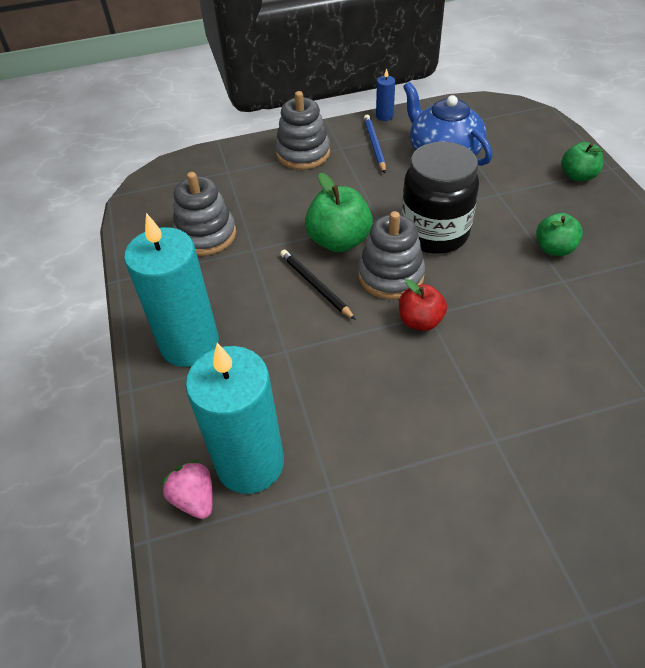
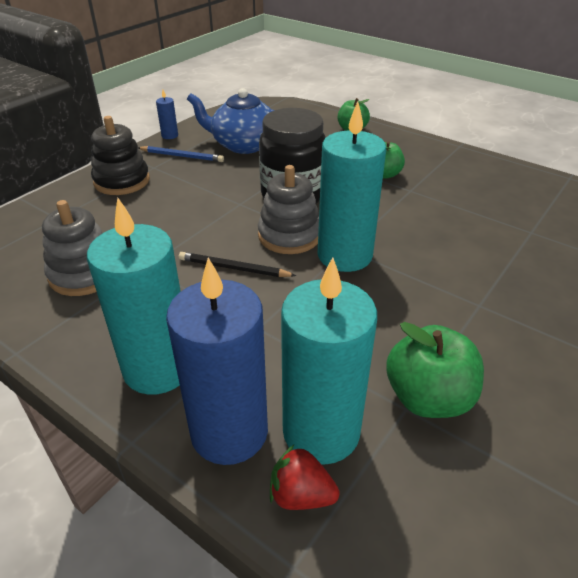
camera: 40 degrees left, 10 degrees down
pink strawberry [161,460,213,519] -> red strawberry [270,445,340,510]
grey stacking toy [275,91,330,170] -> black stacking toy [91,116,150,195]
green apple [305,173,373,252] -> green apple moved to [386,322,484,418]
blue pencil [364,115,386,173] -> blue pencil turned 150 degrees clockwise [138,146,224,162]
red apple [399,279,447,331] -> turquoise candle [317,102,386,272]
none -> blue candle [166,257,268,465]

